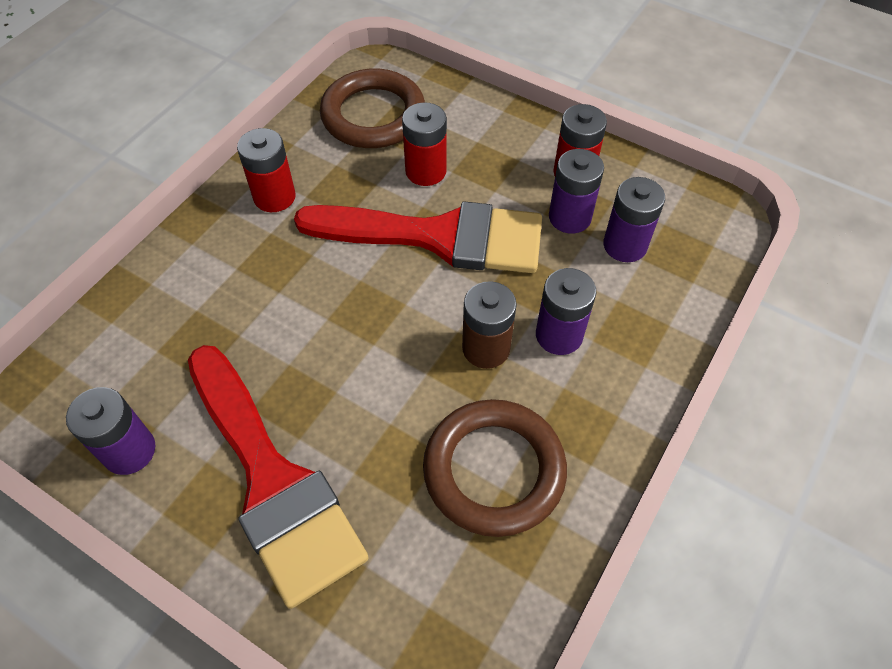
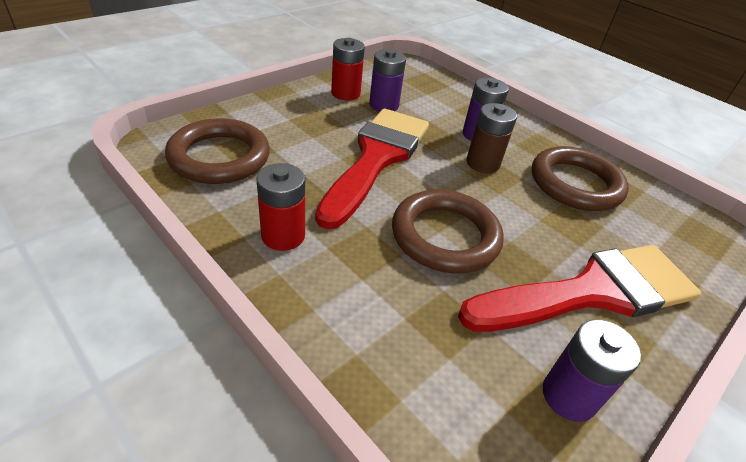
camera: 80 degrees left, 15 degrees down
red battery [402,102,447,186] -> none
purple battery [603,177,665,262] -> none
none -> brown ring [392,190,504,274]

